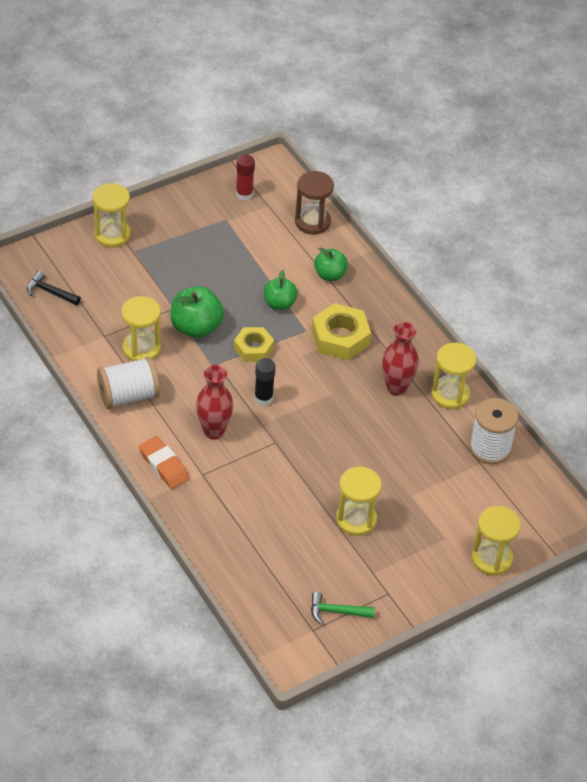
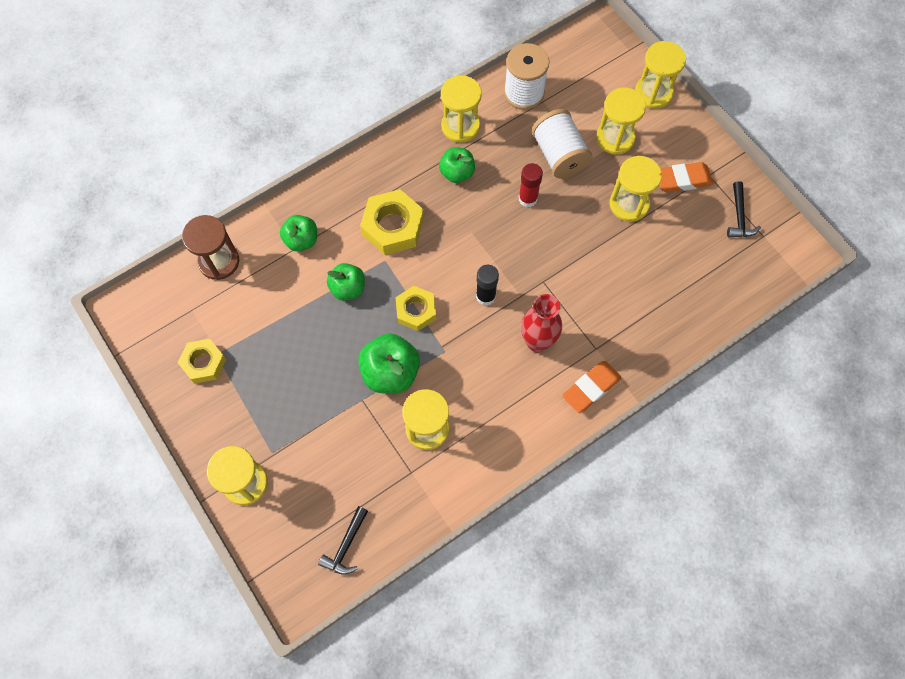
camera: 90 degrees left, 20 degrees up
white spool [97,357,160,409] -> white spool moved to [532,109,592,178]
red glue stick [236,155,255,201] -> red glue stick moved to [519,163,543,207]
green hammer [311,592,375,625] -> black hammer [727,181,761,237]
red vase [382,322,419,396] -> green apple [439,147,475,183]
none -> yellow nut [178,339,226,384]
none -> yellow hourglass [596,87,646,155]
none -> orange eraser [660,162,713,192]

